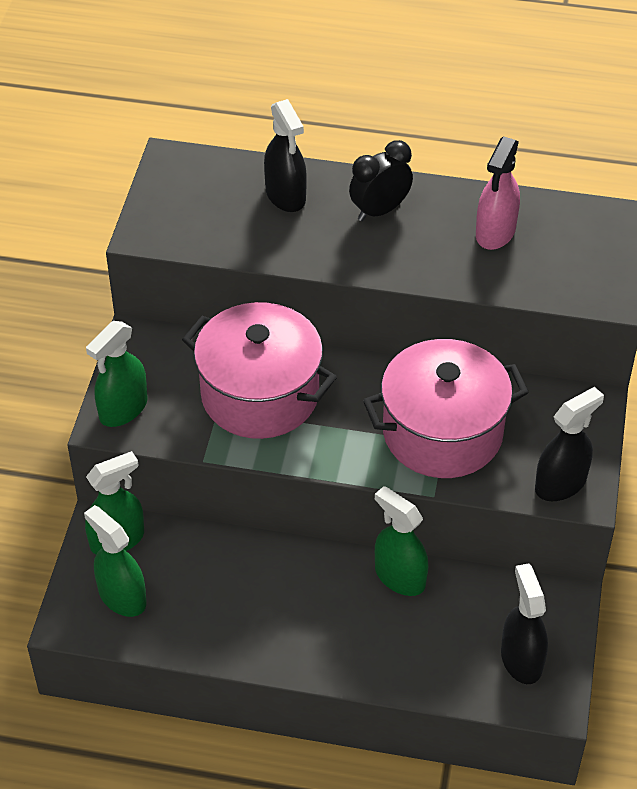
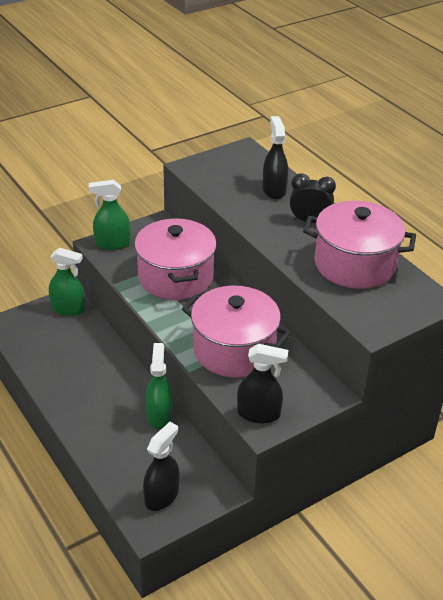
camera: 45 degrees right, 10 degrees down
green spray bottle [84,505,147,617] -> none
black spray bottle [264,99,307,212] -> black spray bottle turned 150 degrees clockwise [262,116,288,199]
pink spray bottle [476,136,520,250] -> pink pot [303,201,416,289]

